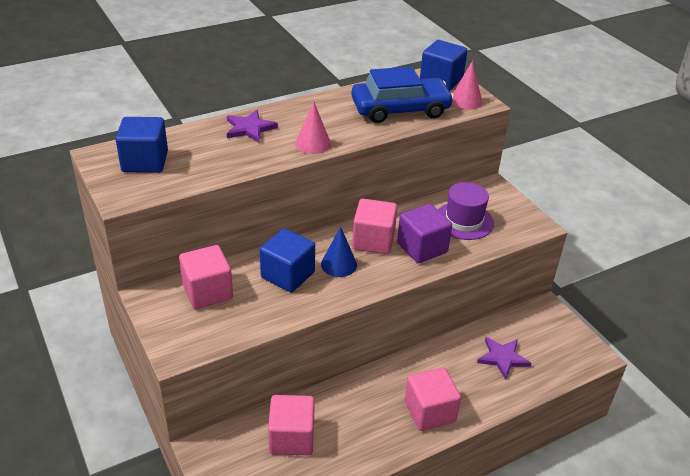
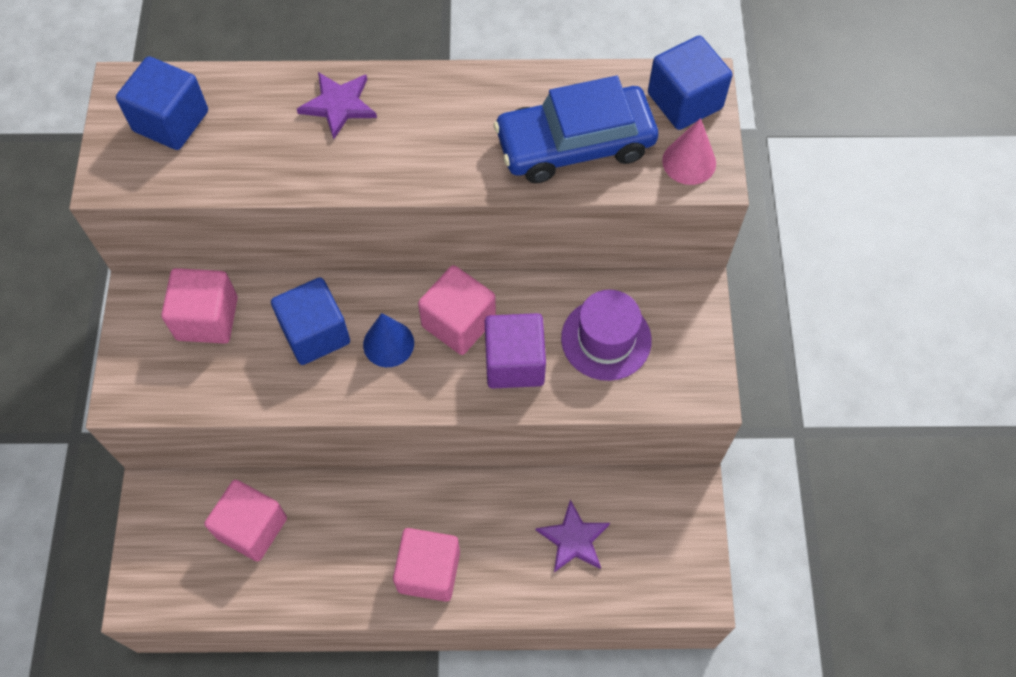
camera: 30 degrees right, 25 degrees up
pink cone [295,102,331,154] -> none
blue car [351,67,454,123] -> blue car turned 150 degrees clockwise [494,76,658,183]

